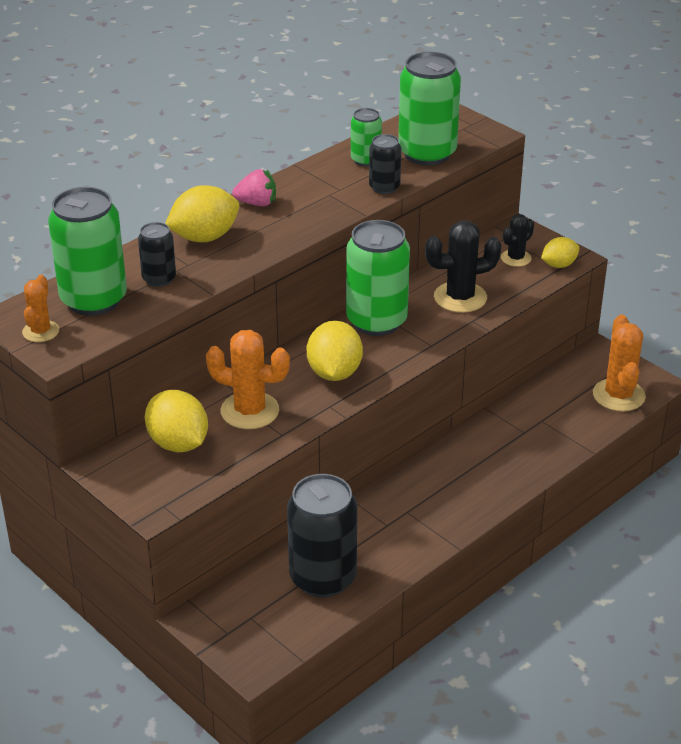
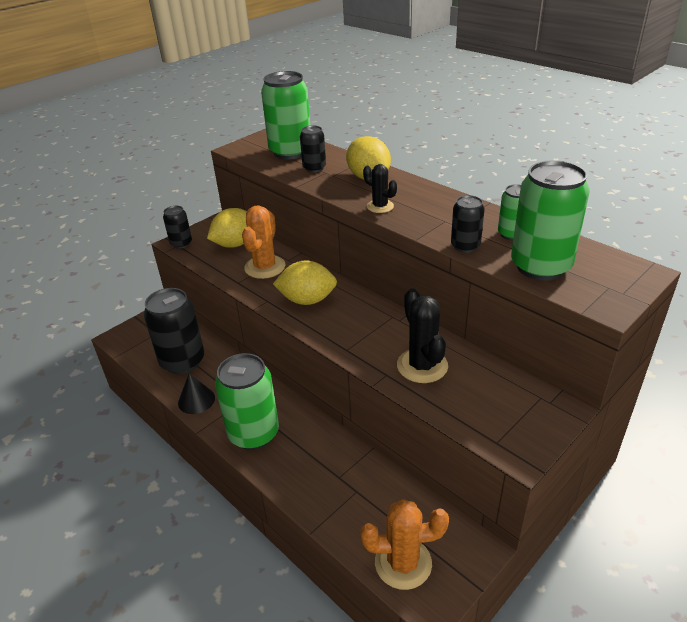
camera: 90 degrees right, 0 degrees up
orange cactus [22,275,59,342] -> none
pink strawberry [232,169,276,206] -> none
green can [346,220,410,336] -> green can moved to [215,353,279,450]
black cactus [501,214,534,267] -> black cactus moved to [363,164,397,213]
yellow lemon [541,237,579,268] -> none
none -> black can [163,206,192,249]
none -> black cone [178,373,215,414]

